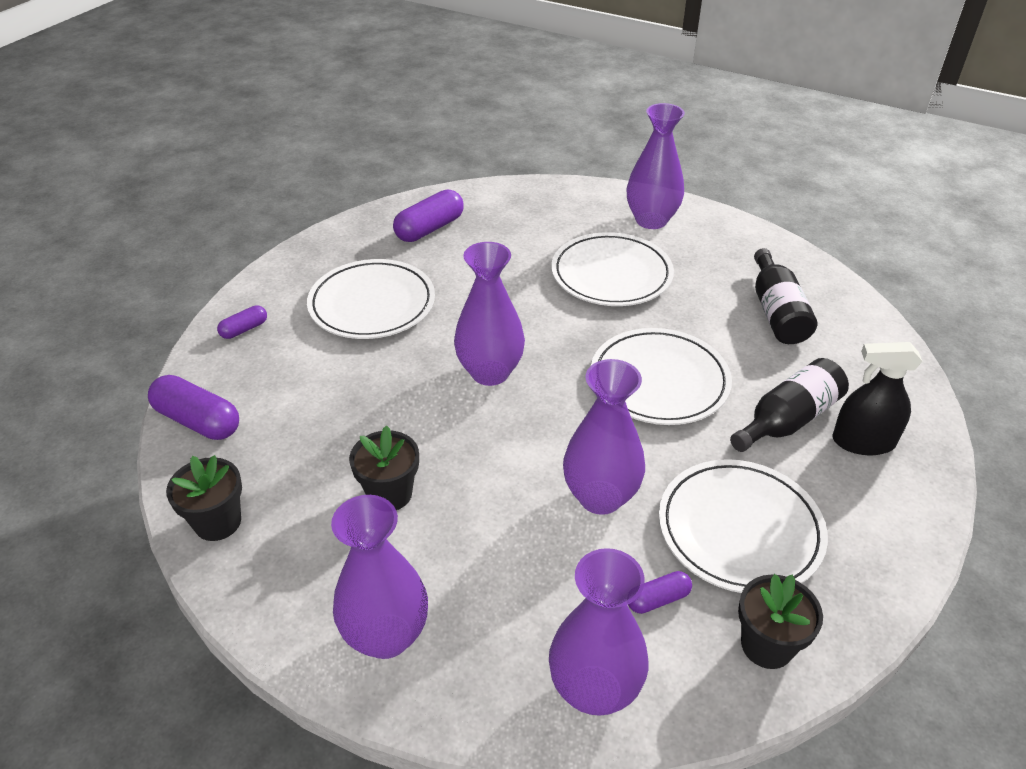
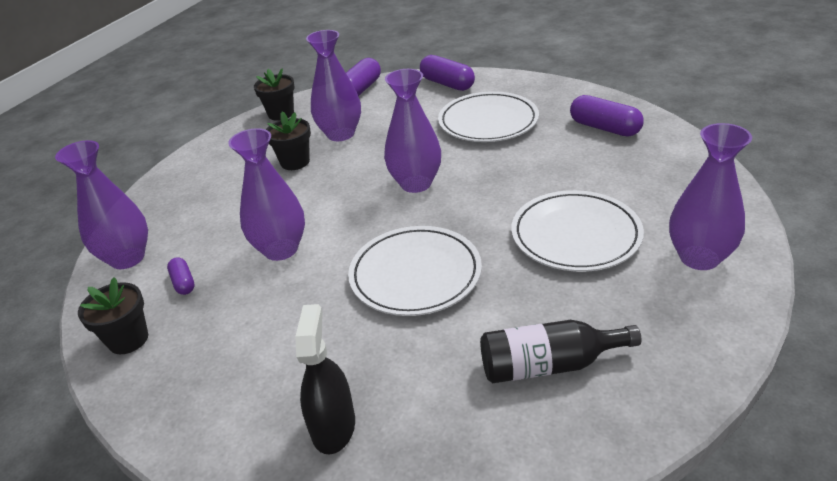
camera: 90 degrees right, 5 degrees down
purple capsule [217,305,267,339] -> purple capsule [420,55,475,91], size x1.83
purple vase [331,495,428,659] -> purple vase moved to [306,30,361,141]
white plate [659,459,828,593] -> none
black bottle [730,358,849,452] -> none

